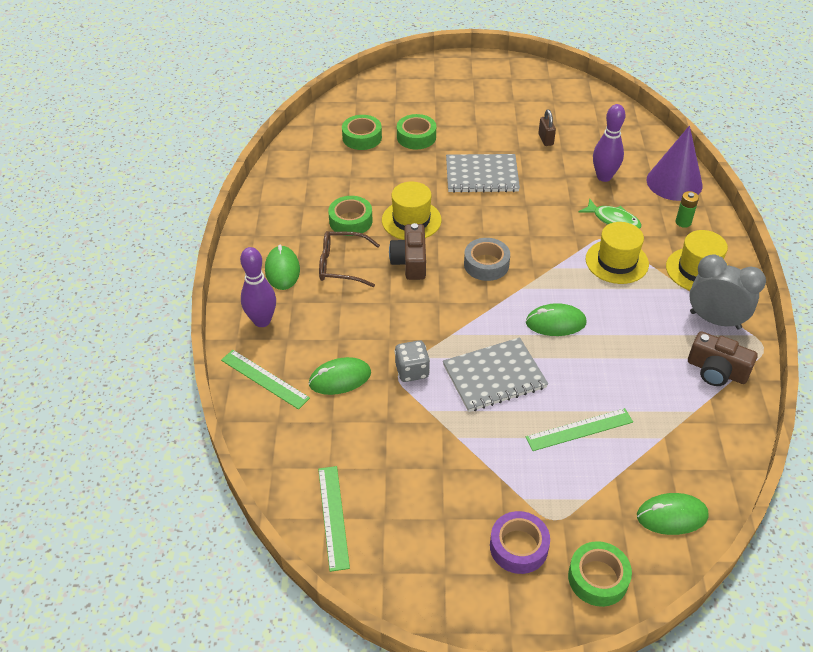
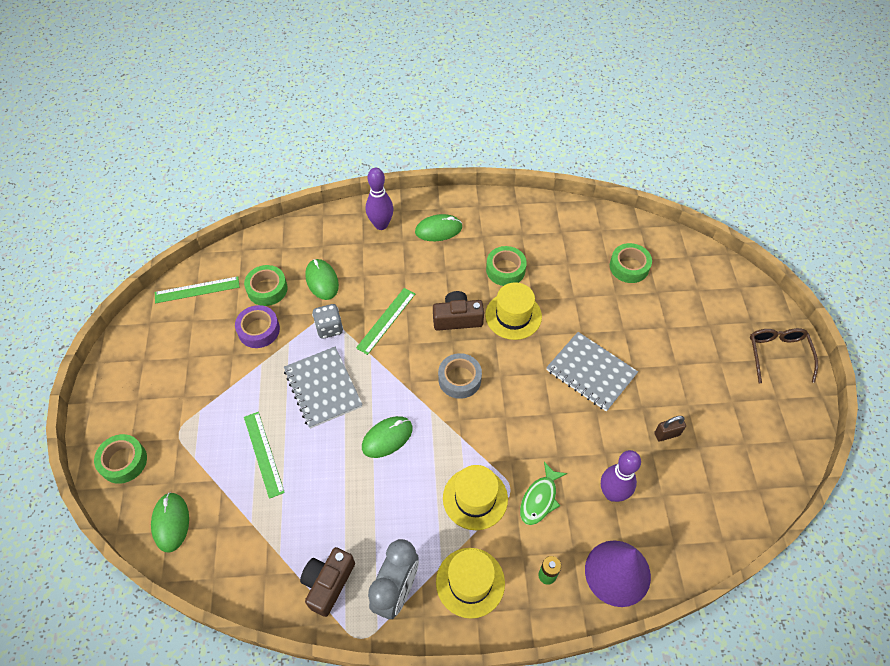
camera: 85 degrees right, 10 degrees up
green ruler [221,350,310,409] -> green ruler moved to [356,288,415,355]
brown glasses [319,231,380,287] -> brown glasses moved to [750,328,818,383]
green tape [397,114,436,150] -> green tape moved to [244,265,288,306]
grey notebook [446,154,520,193] -> grey notebook turned 45 degrees counterclockwise [546,332,638,411]
purple tape [490,511,550,574] -> purple tape moved to [235,305,280,348]
green mouse [526,303,586,336] -> green mouse turned 60 degrees clockwise [362,416,413,458]

